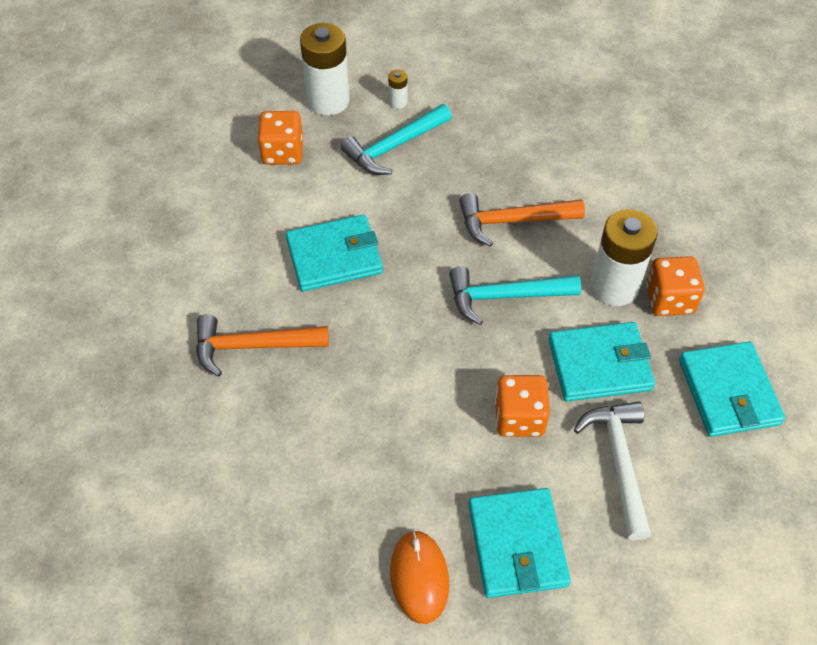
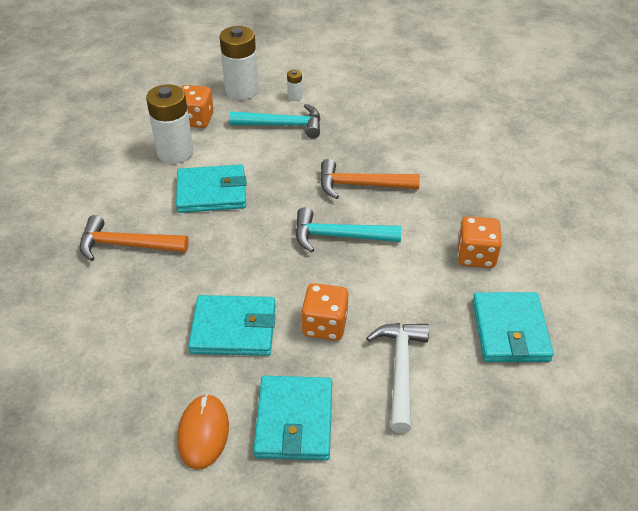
camera: 10 degrees right, 10 degrees down
turquoise hammer [341,104,452,175] -> turquoise hammer turned 150 degrees counterclockwise [229,104,321,139]
turquoise wallet [548,322,655,402] -> turquoise wallet moved to [188,295,276,356]
white battery [590,209,658,306] -> white battery moved to [146,84,194,164]

